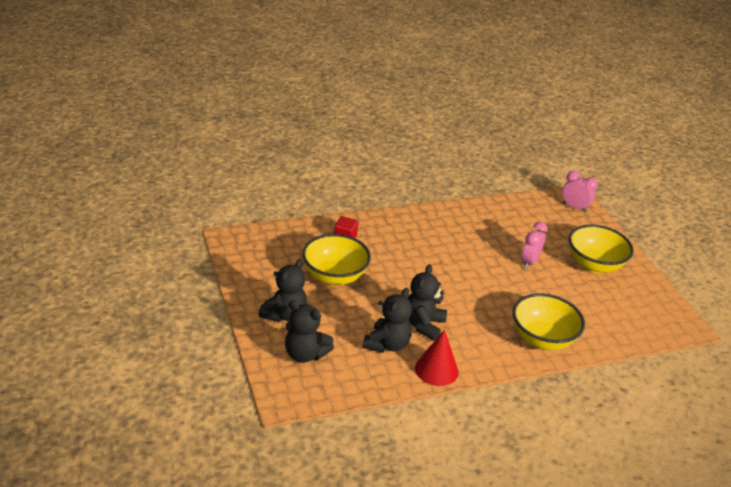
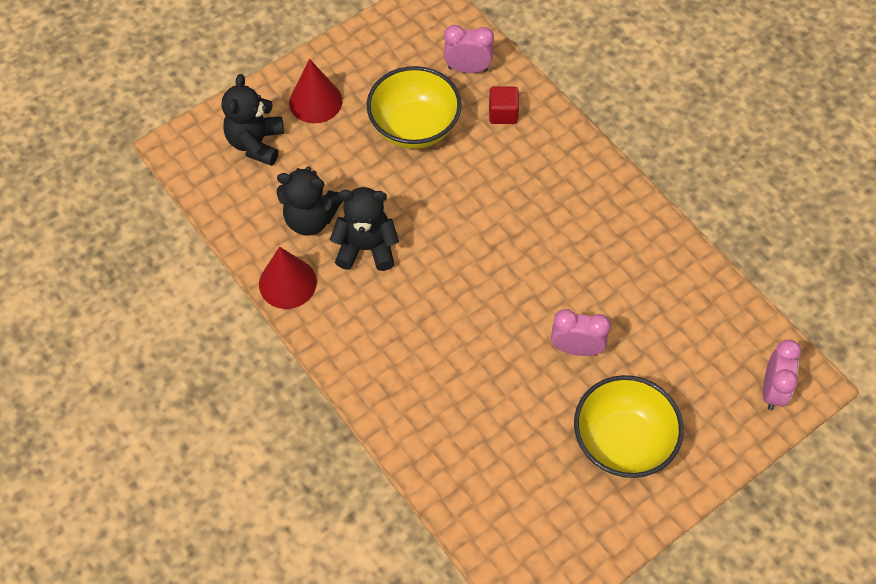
camera: 75 degrees right, 25 degrees up
black teddy bear [258,259,307,322] -> red cone [289,59,342,123]
yellow bowl [513,293,585,350] -> none
none -> pink clock [443,25,494,73]

